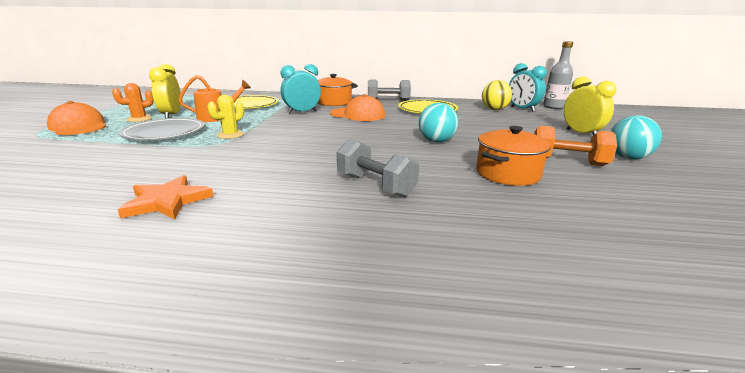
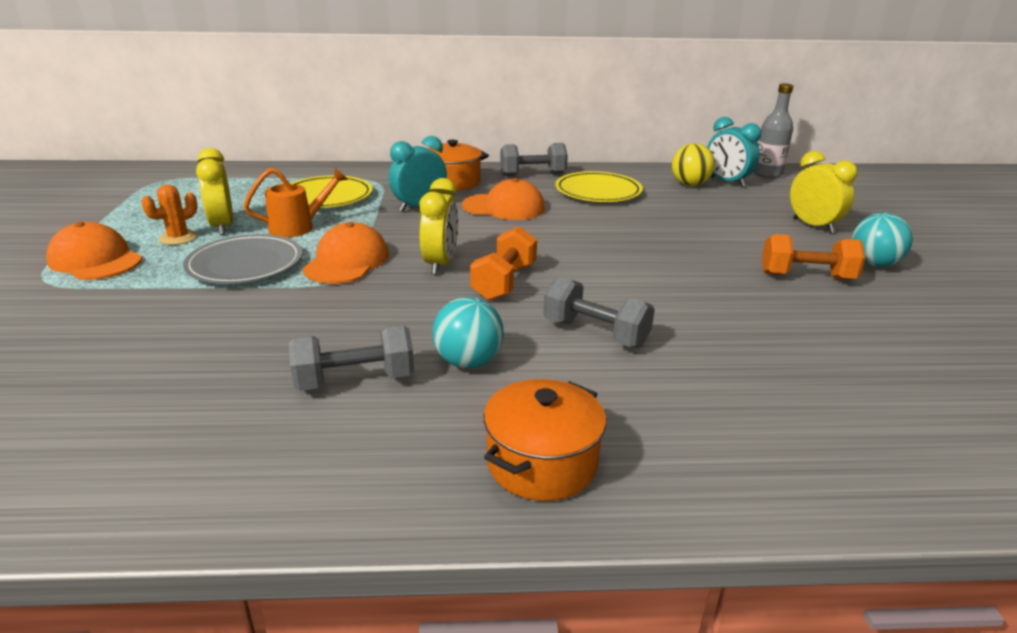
camera: 10 degrees left, 5 degrees up
orange star [118,175,214,219] -> grey dumbbell [289,325,414,391]
yellow cactus [208,95,244,139] -> orange cap [303,222,389,284]
turquoise ball [419,103,459,143] -> turquoise ball moved to [432,297,504,368]
orange pot [476,126,551,186] -> orange pot moved to [483,379,606,501]
none -> yellow clock [419,178,458,275]
none -> orange dumbbell [470,226,537,301]

